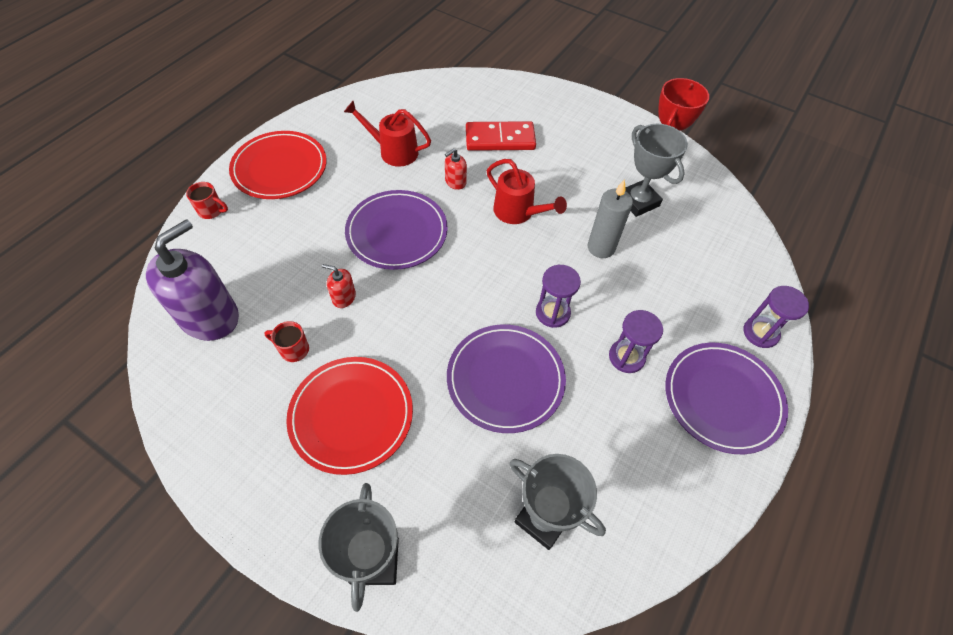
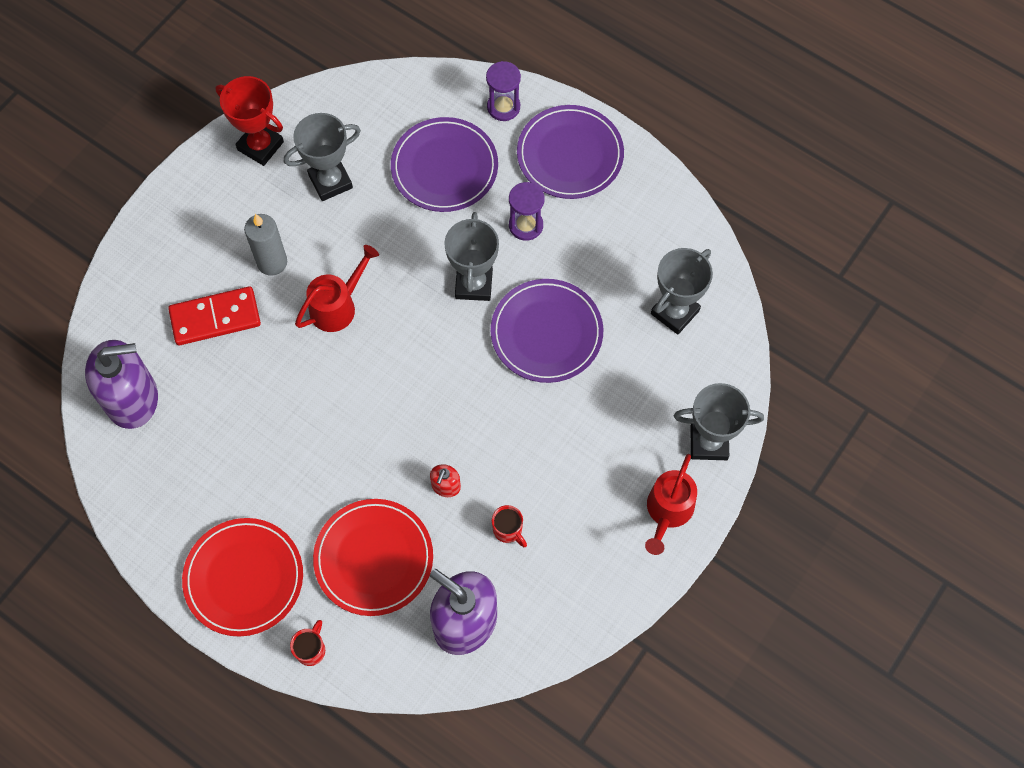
camera: 85 degrees left, 10 degrees up
red mug [265,321,309,362] -> red mug turned 60 degrees counterclockwise [492,505,527,547]
red plate [286,357,413,475] -> red plate moved to [313,499,433,616]
red watering can [344,100,431,167] -> red watering can moved to [645,454,697,555]
purple plate [345,190,448,270] -> purple plate moved to [391,117,498,212]
red soap dispenser [445,149,467,190] -> none
red domino [466,121,536,151] -> red domino turned 75 degrees clockwise [168,286,261,345]
purple hourglass [536,265,581,328] -> grey trophy [445,212,499,301]
grey candle [587,179,633,258] -> grey candle moved to [244,214,287,276]
none -> purple soap dispenser [85,340,158,429]

